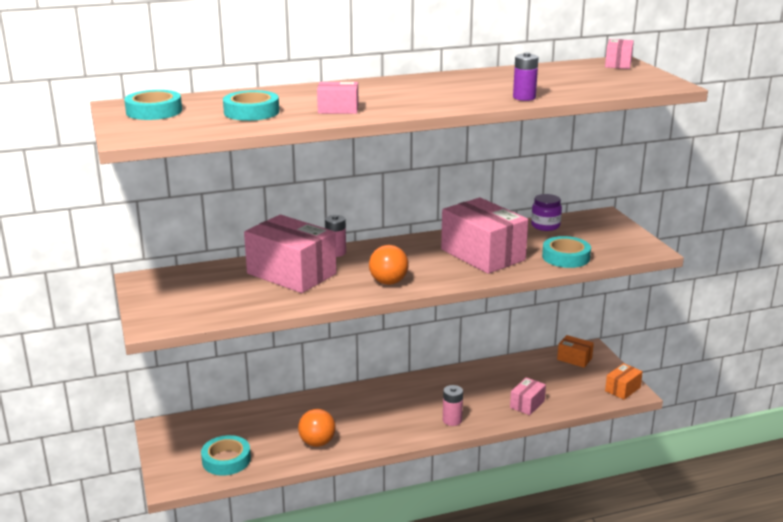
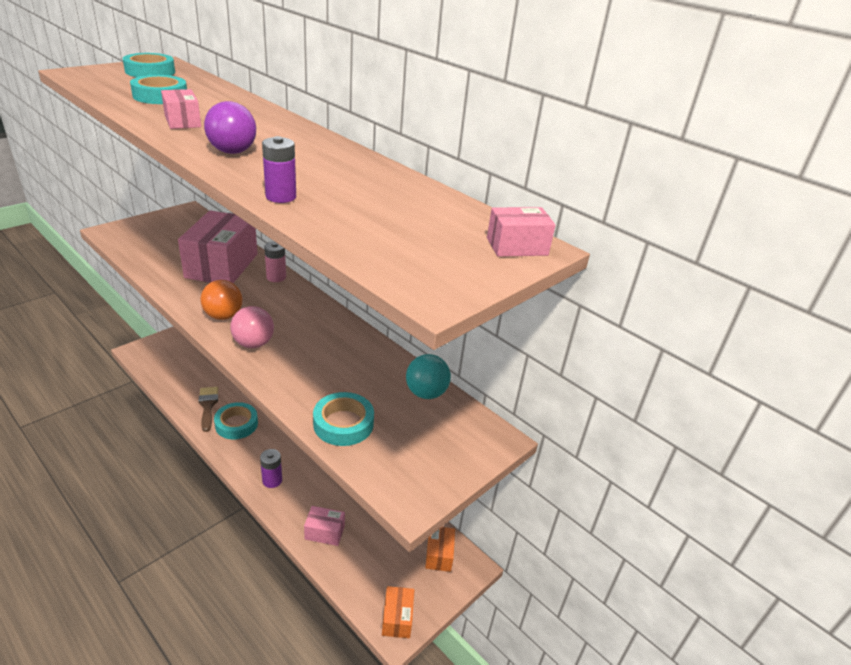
camera: 60 degrees right, 10 degrees up
turquoise tape [201,435,251,476] -> turquoise tape moved to [214,402,258,439]
orange ball [298,409,336,447] -> brown brush [198,387,218,432]
pink box [441,197,528,274] -> none
pink battery [443,385,463,426] -> purple battery [260,449,282,488]
purple jar [531,194,562,231] -> turquoise ball [406,354,451,399]
orange box [605,363,643,400] -> orange box turned 75 degrees clockwise [382,586,414,638]
none -> purple ball [204,101,256,154]
none -> pink ball [230,306,274,348]

